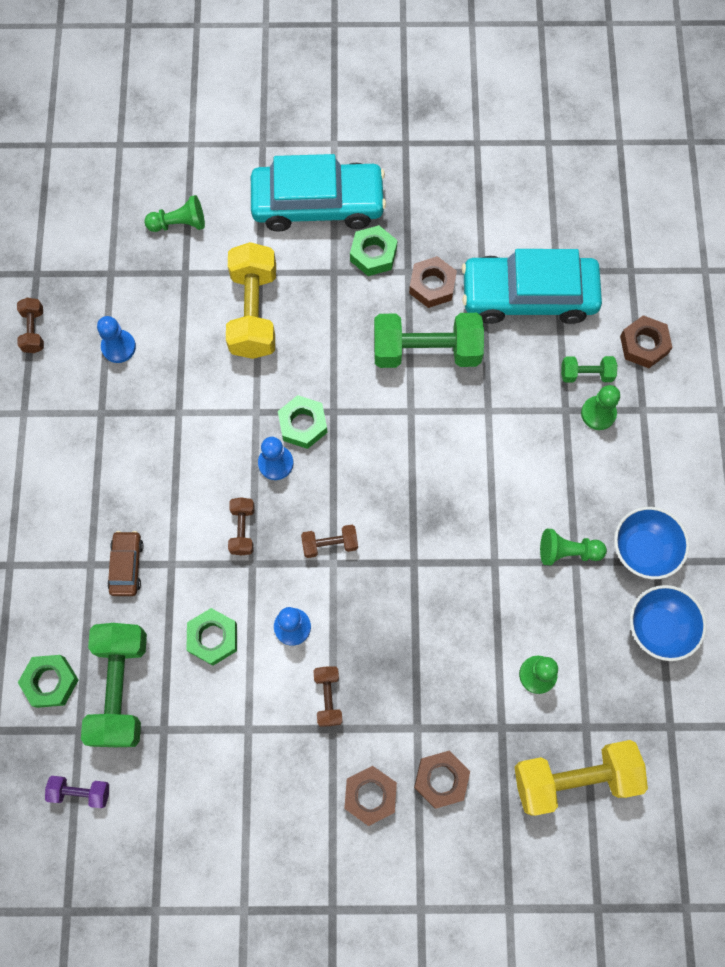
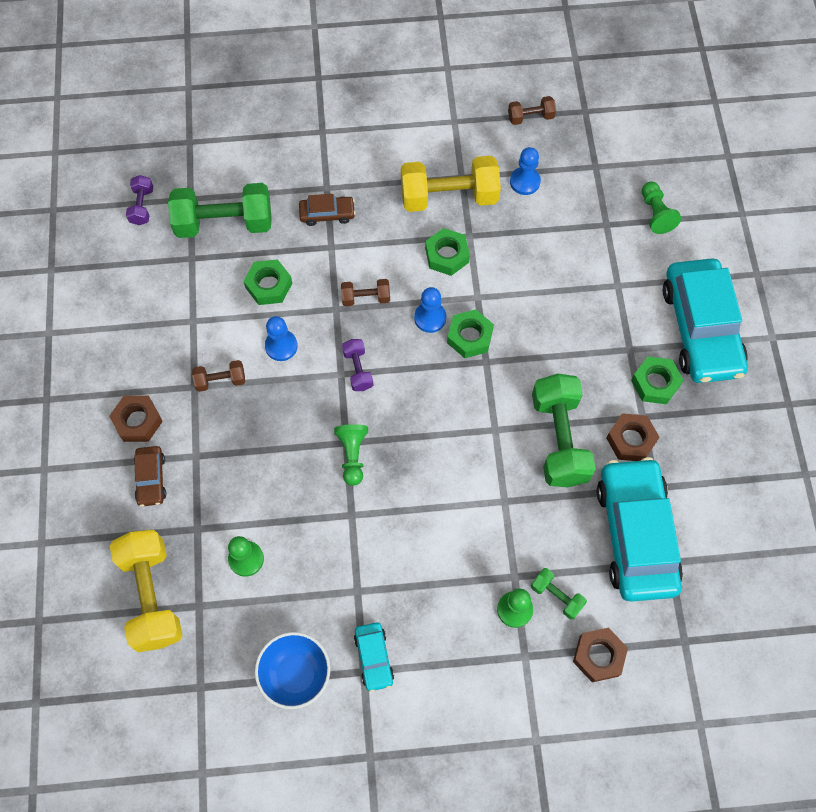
camera: 85 degrees right, 5 degrees down
green nut [18,655,79,708] -> green nut moved to [425,228,470,276]
yellow dumbbell [226,242,276,359] -> yellow dumbbell moved to [401,156,501,212]
brown dumbbell [301,525,358,558] -> purple dumbbell [342,339,373,391]
brown nut [414,751,470,809] -> brown car [134,446,166,507]
green pawn [540,529,607,565] -> green pawn moved to [334,424,368,486]
green dumbbell [561,356,617,383] -> green dumbbell turned 45 degrees counterclockwise [531,568,587,620]
blue bowl [614,507,689,579] -> turquoise car [354,622,394,692]

